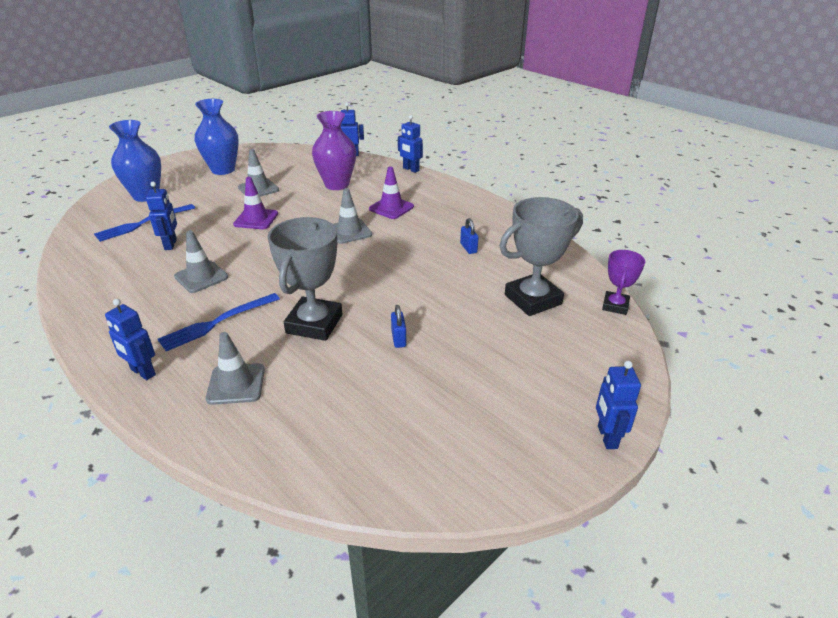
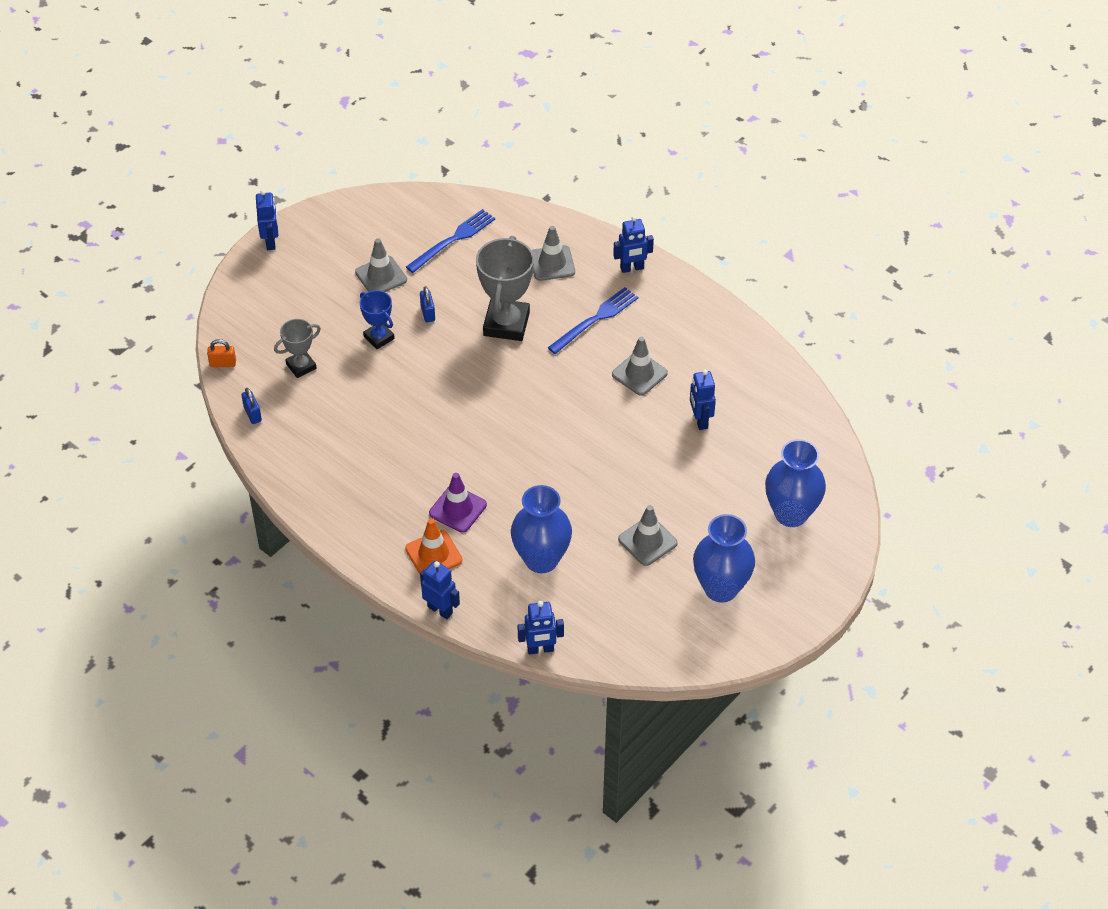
camera: 175 degrees right, 15 degrees up
blue fork [94,204,195,242] -> blue fork moved to [406,209,495,273]
blue robot [105,299,156,380] -> blue robot turned 135 degrees clockwise [613,216,654,273]
purple traffic cone [233,177,278,229] -> none
purple vase [312,111,356,190] -> blue vase [511,485,572,573]
grey traffic cone [333,188,372,244] -> grey traffic cone moved to [355,238,407,292]
blue padlock [460,218,479,254] -> blue padlock moved to [241,388,262,424]
grey trophy [499,197,583,316] -> grey trophy [274,319,321,378], size x0.56
purple trophy [602,250,645,315] -> orange padlock [207,339,236,367]
none -> blue trophy [360,290,395,349]
none -> orange traffic cone [405,518,462,574]

